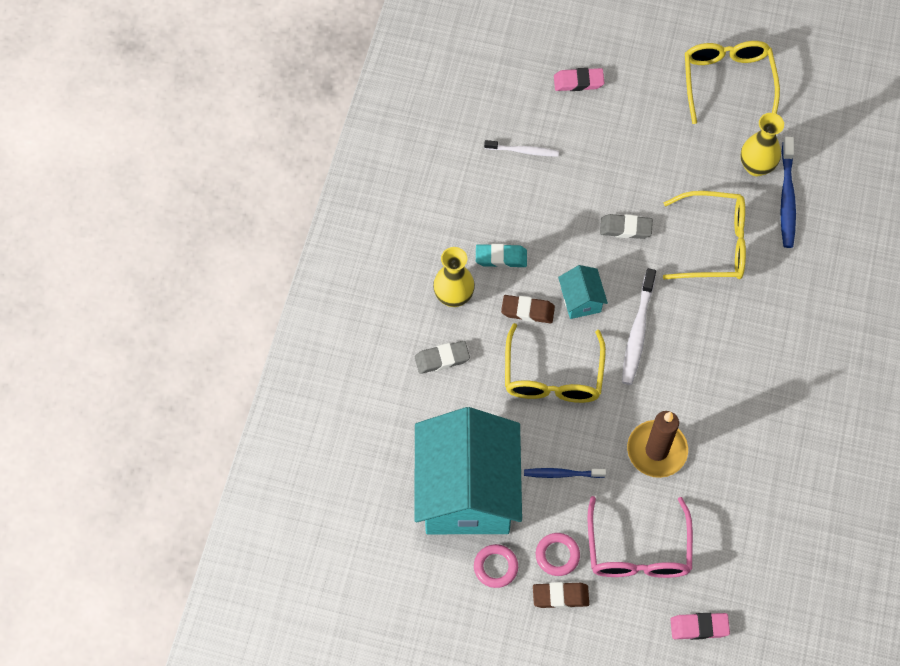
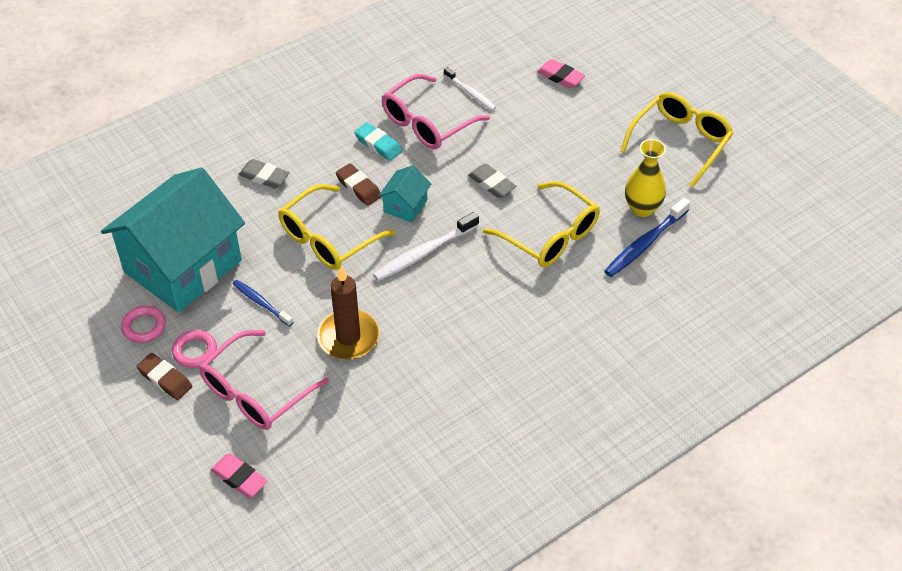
camera: 40 degrees right, 15 degrees down
yellow vase [433,247,475,307] -> none
none -> pink glasses [381,74,490,149]

